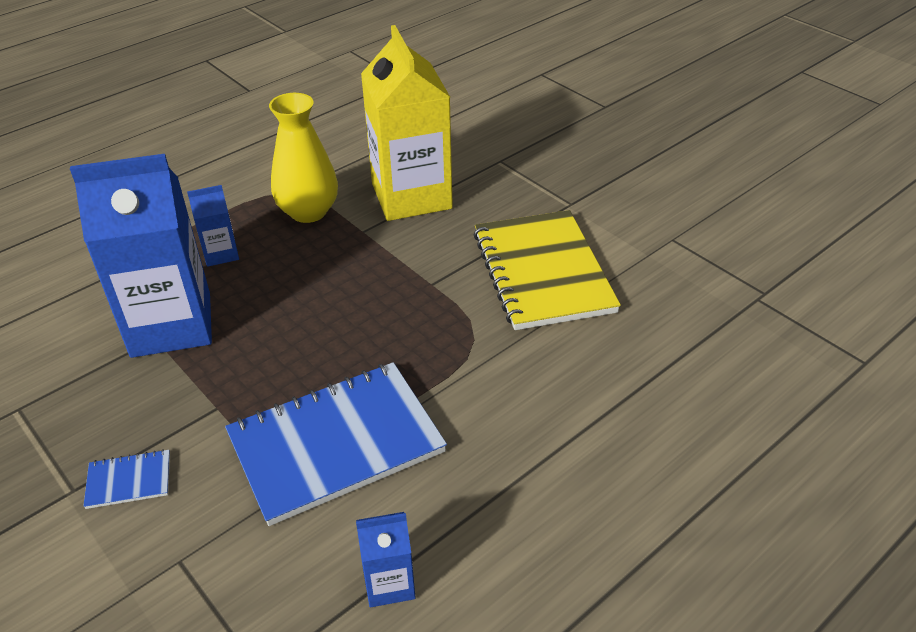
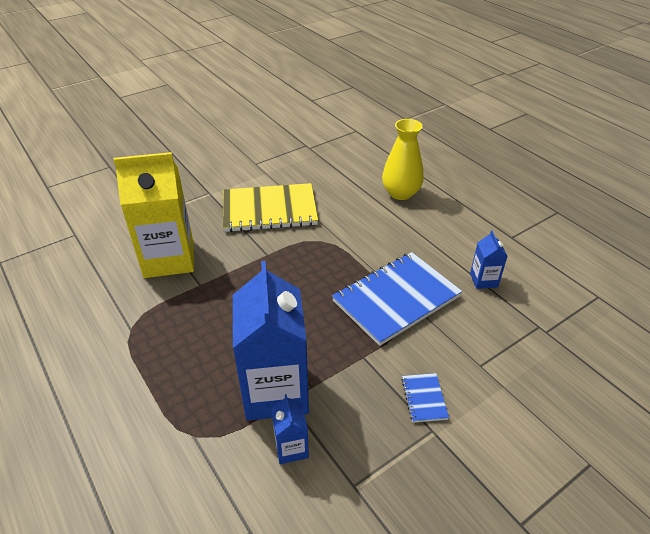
camera: 85 degrees left, 0 degrees up
blue carton [187,185,239,267] -> blue carton moved to [271,394,309,464]
blue notebook [225,362,447,526] -> blue notebook turned 75 degrees clockwise [332,252,462,346]
yellow vase [269,93,338,223] -> yellow vase moved to [382,119,424,200]

